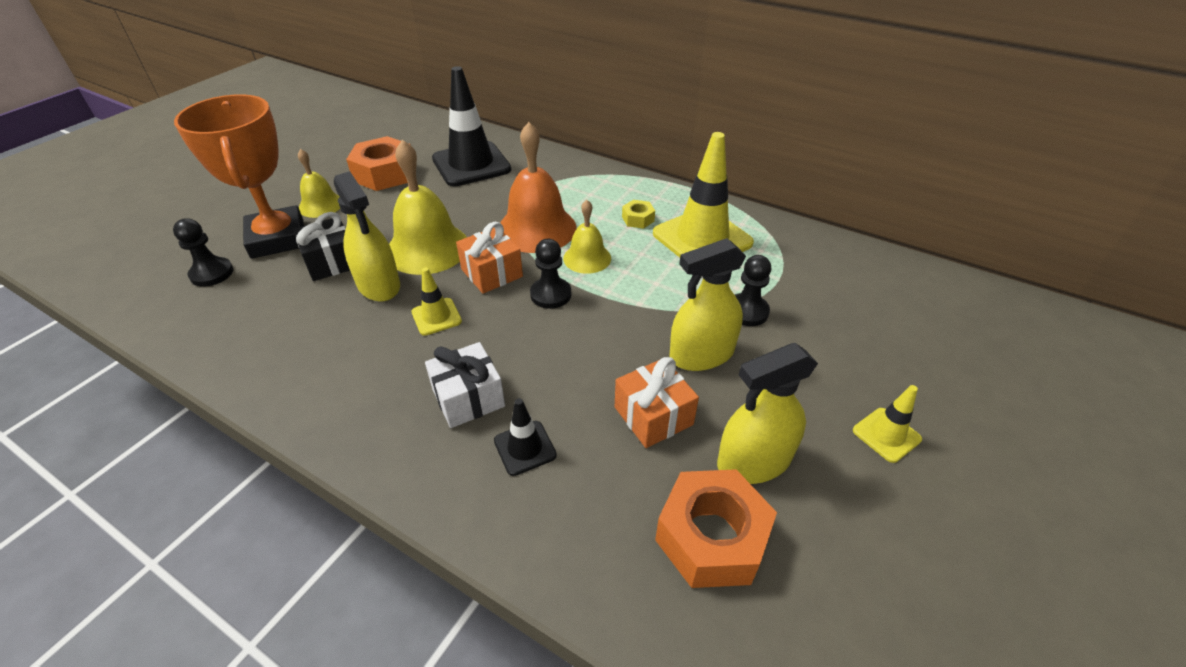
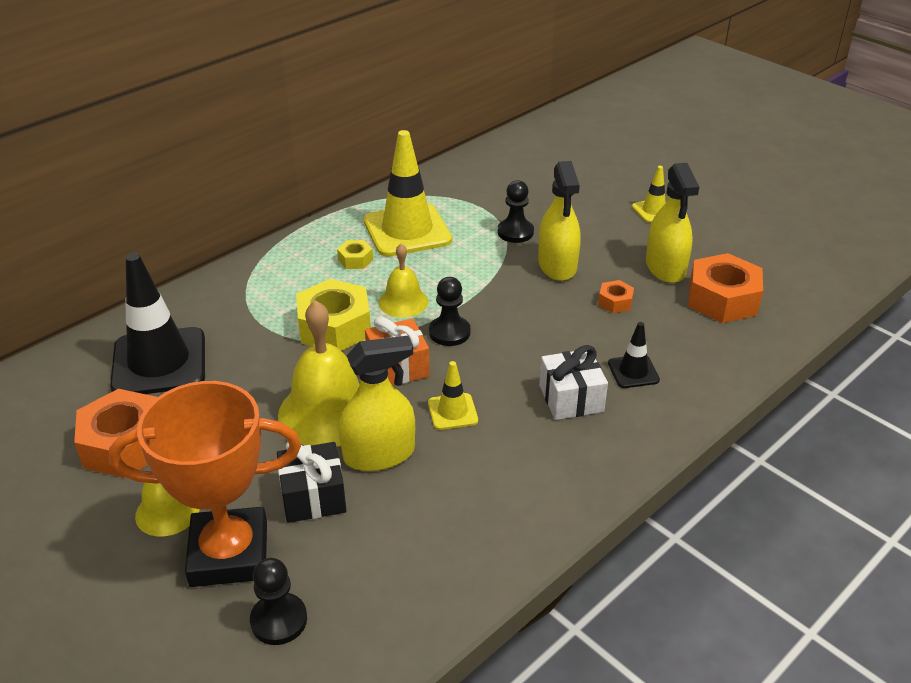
camera: 75 degrees left, 5 degrees down
orange bell [500,122,577,253] -> yellow nut [296,279,371,351]
orange gift [615,357,699,448] -> orange nut [598,280,634,313]

